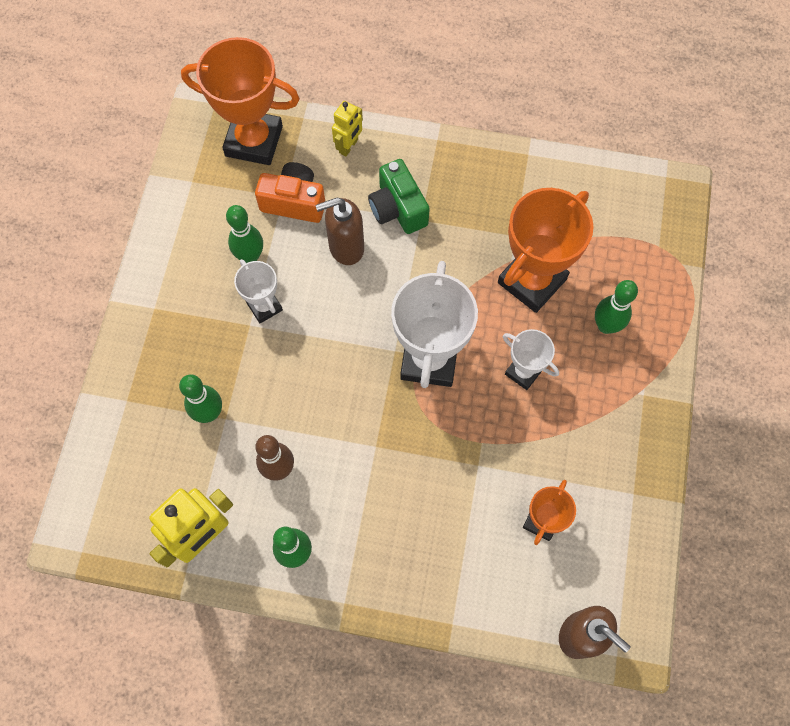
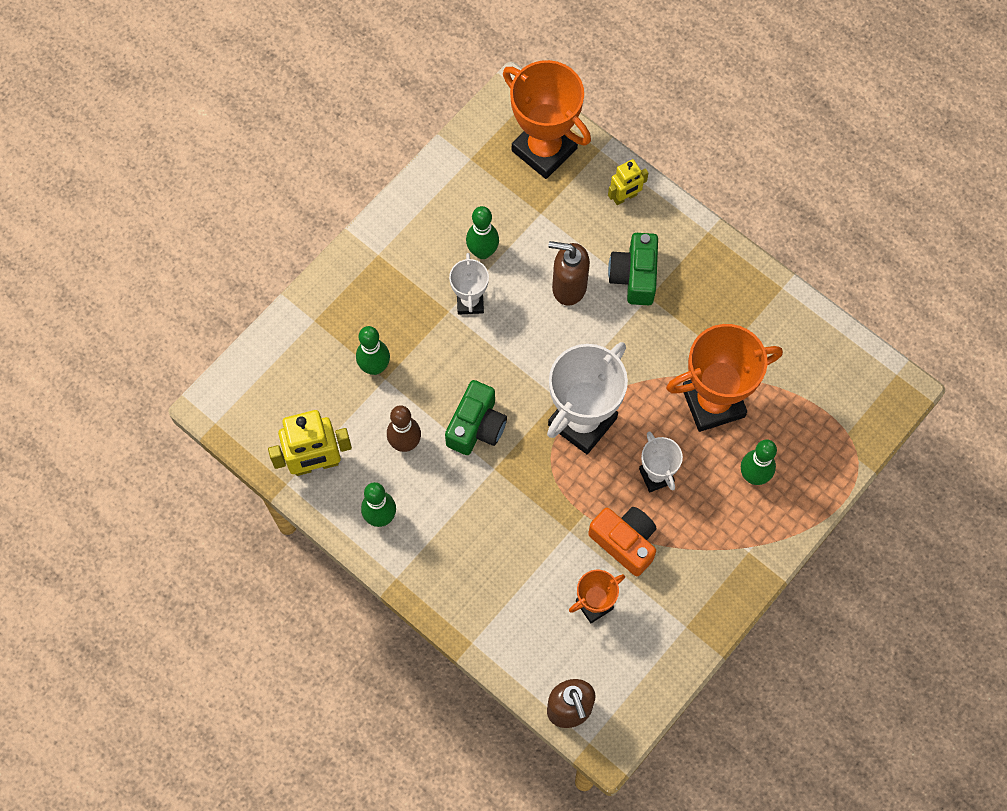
camera: 30 degrees right, 0 degrees up
orange camera [255,162,325,223] -> orange camera moved to [588,507,656,576]
none -> green camera [445,380,507,455]

